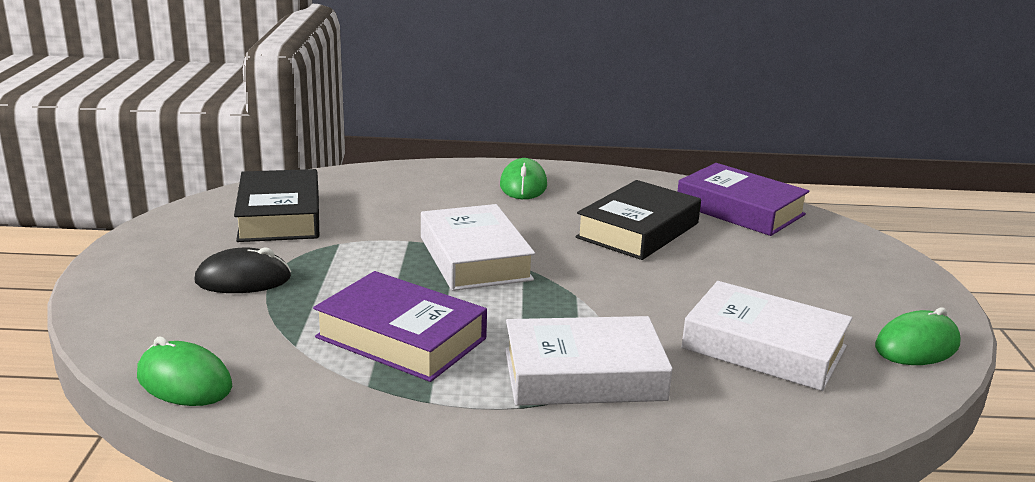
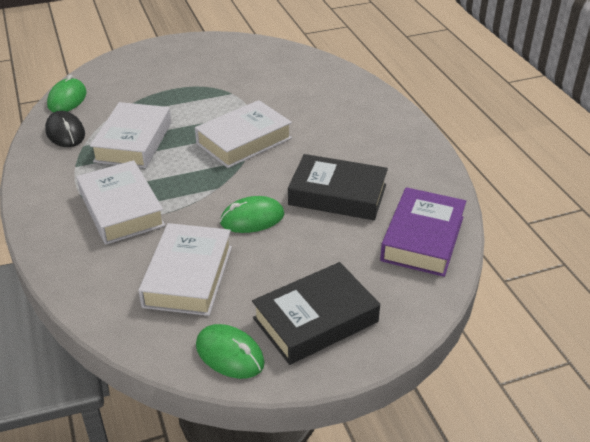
camera: 70 degrees right, 15 degrees up
black mouse [194,247,291,293] -> black mouse moved to [45,111,85,147]
black book [234,169,319,242] -> black book moved to [252,262,380,365]
purple book [313,271,487,382] -> white book [90,102,171,168]
green mouse [500,158,547,199] -> green mouse moved to [220,196,284,233]

